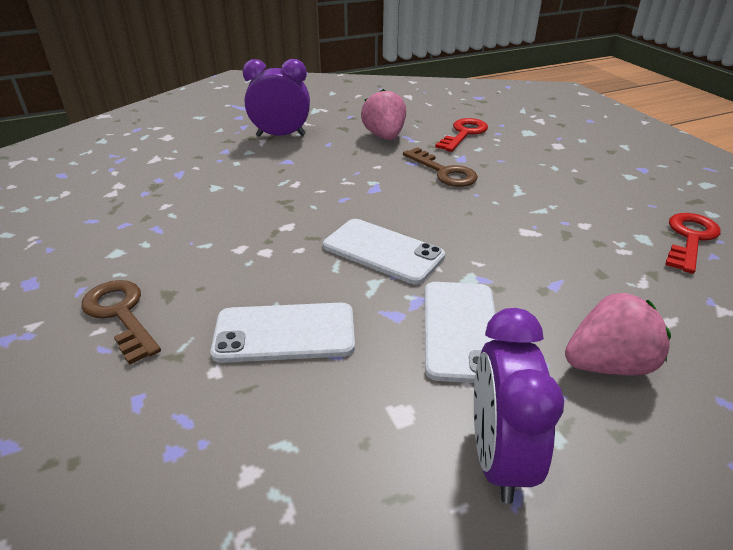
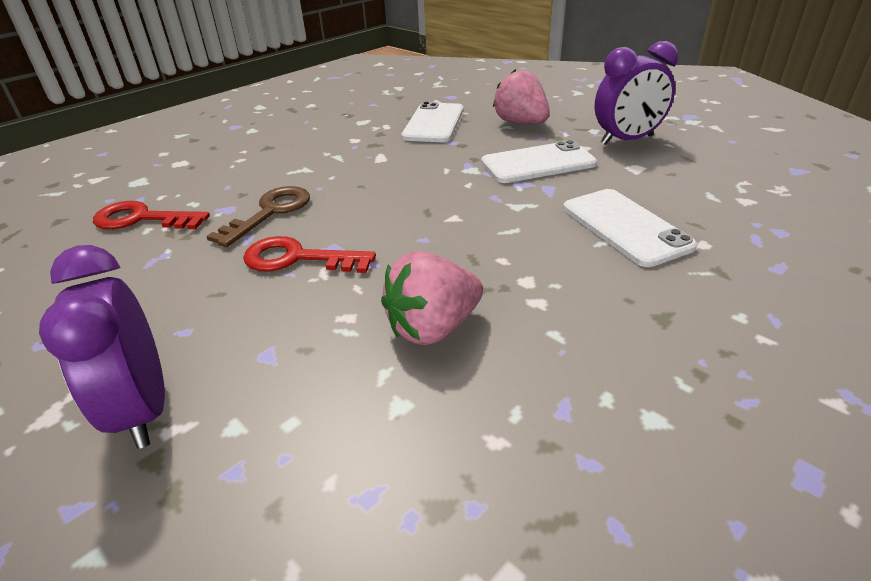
camera: 110 degrees left, 0 degrees up
brown key [82,280,161,365] -> none
white phone [323,219,445,284] -> white phone moved to [401,102,464,142]
pink strawberry [361,89,406,140] -> pink strawberry moved to [381,252,483,345]
red key [665,213,721,274] -> red key moved to [243,236,376,273]

